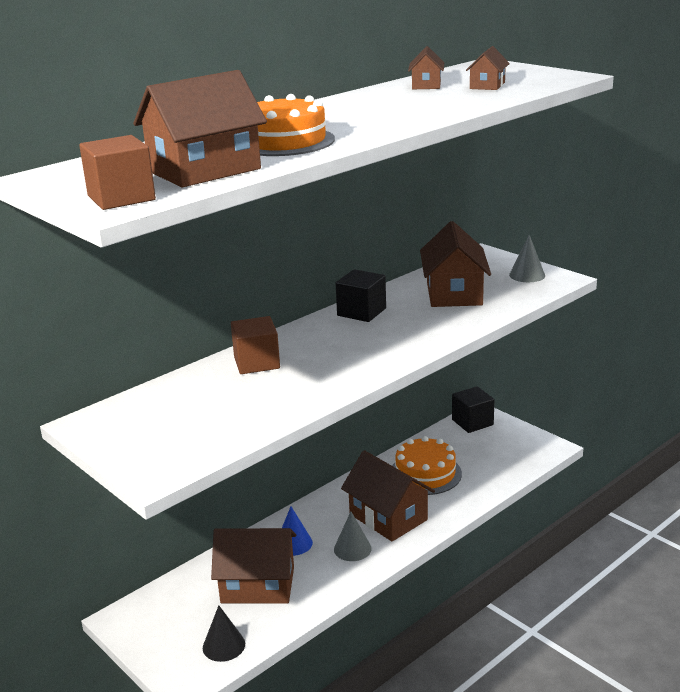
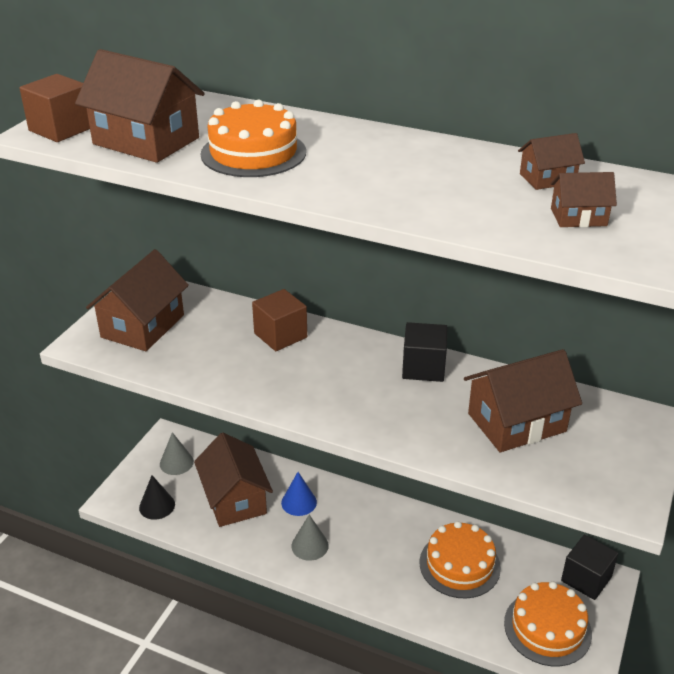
camera: 65 degrees right, 10 degrees up
brown house [341,450,435,541] -> brown house moved to [86,249,189,351]
grey cone [509,235,545,282] -> grey cone moved to [160,432,194,475]
none -> orange cake [504,581,592,666]

